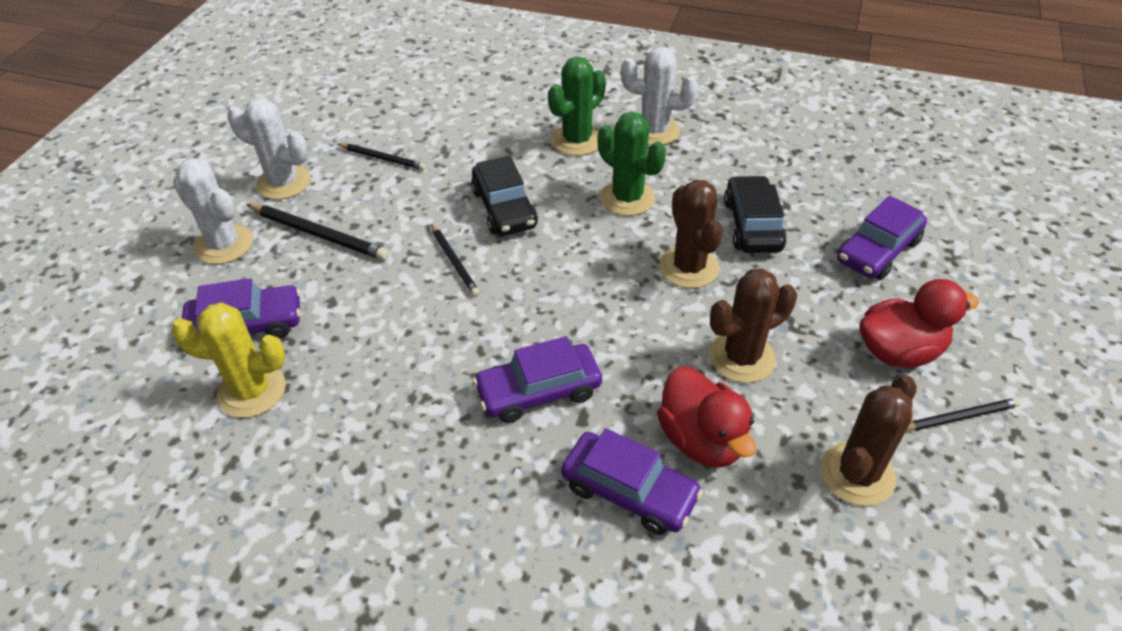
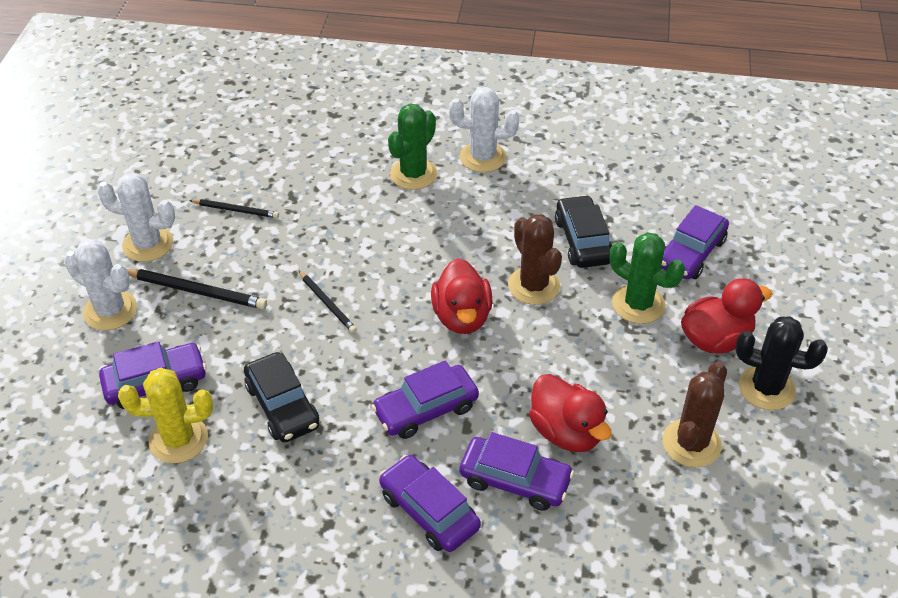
camera: 10 degrees left, 0 degrees up
black car [471,156,538,236] -> black car moved to [244,352,319,442]
green cactus [598,112,666,216] -> green cactus moved to [609,232,685,324]
brown cactus [709,269,797,383] -> none
black pencil [906,398,1021,431] -> black cactus [735,316,828,410]
none -> purple car [379,455,481,552]
none -> red duck [431,258,493,334]

